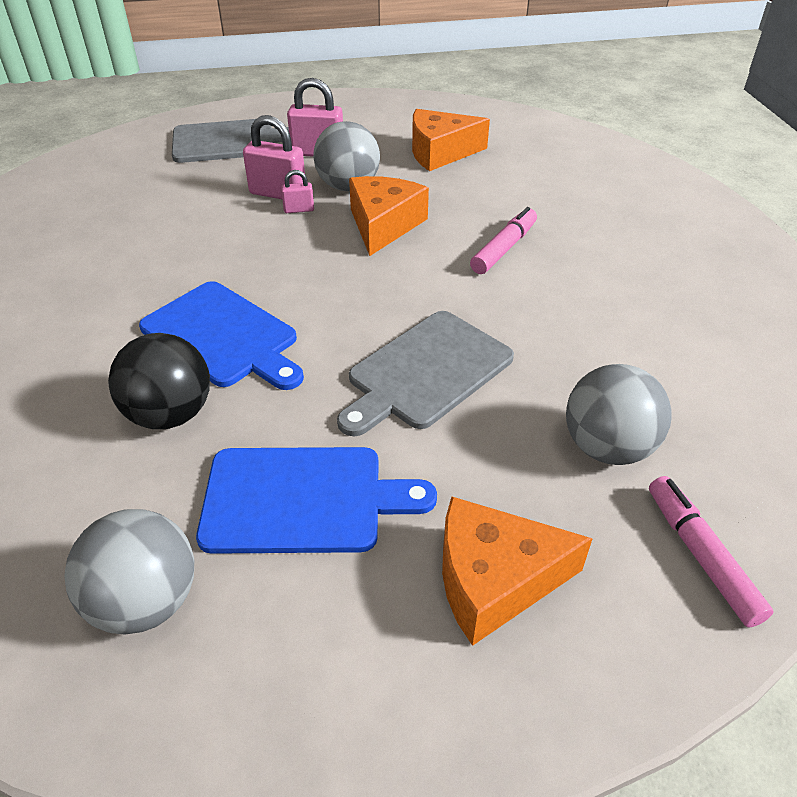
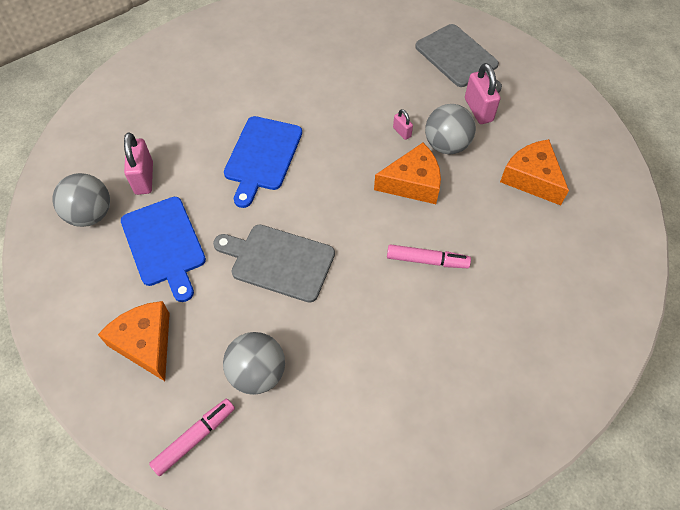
camera: 65 degrees right, 15 degrees up
black ball [108,333,210,429] -> none
pink padlock [243,115,305,199] -> pink padlock moved to [124,132,153,195]

